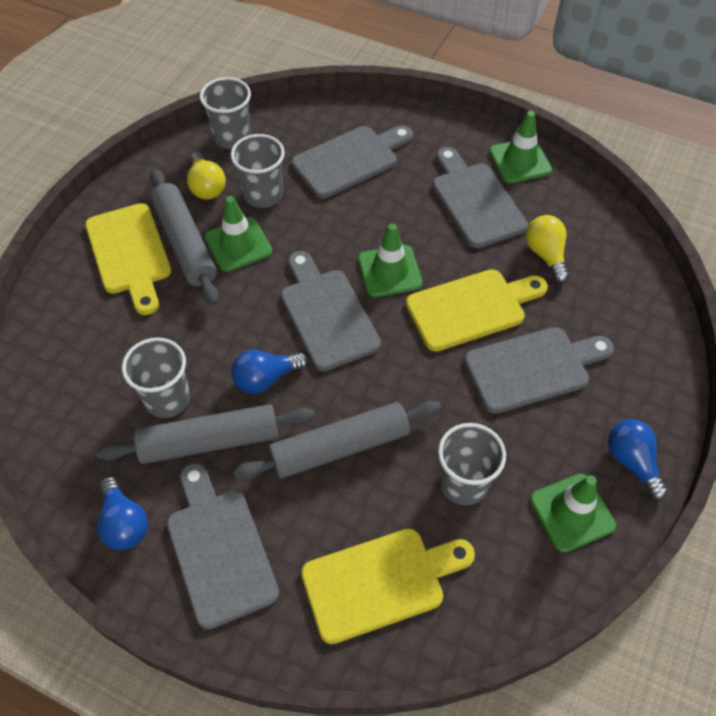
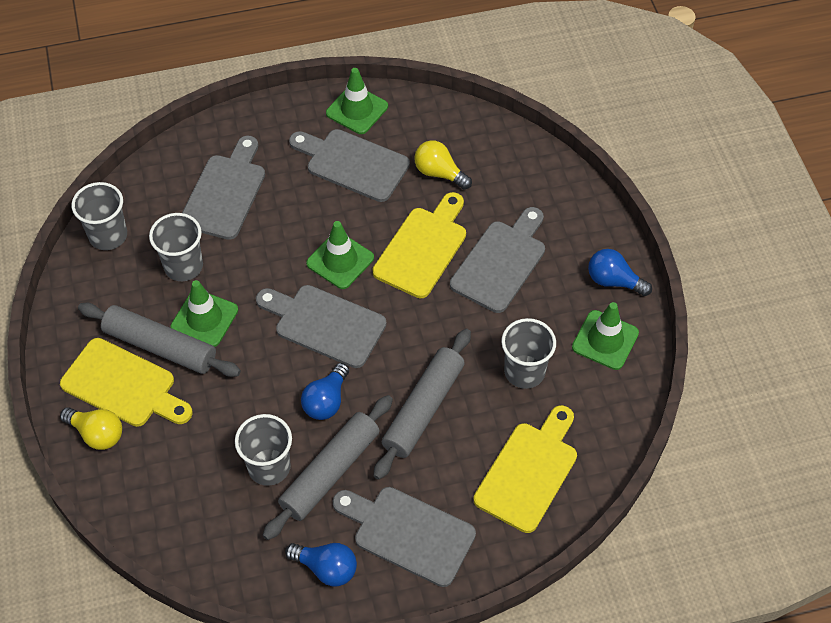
camera: 40 degrees left, 0 degrees up
yellow light bulb [187,152,226,200] -> yellow light bulb moved to [60,407,122,450]

